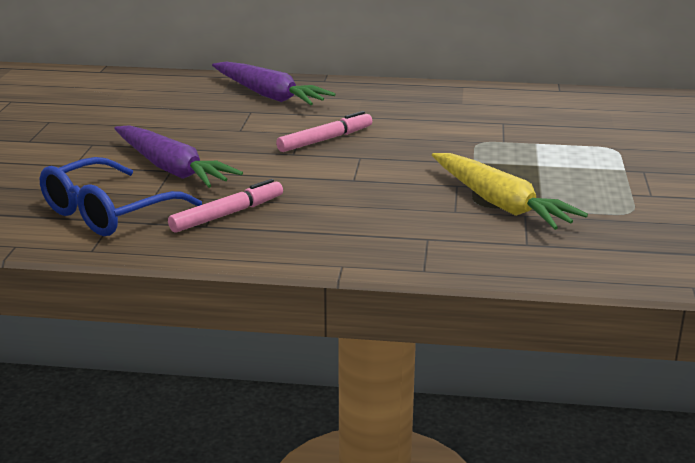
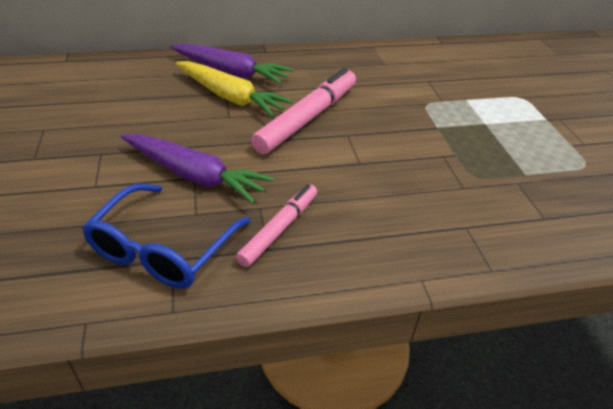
camera: 20 degrees left, 15 degrees up
pink marker [276,111,372,152] -> pink marker [251,68,356,154], size x1.66
yellow carrot [432,153,588,230] -> yellow carrot moved to [175,61,293,117]

